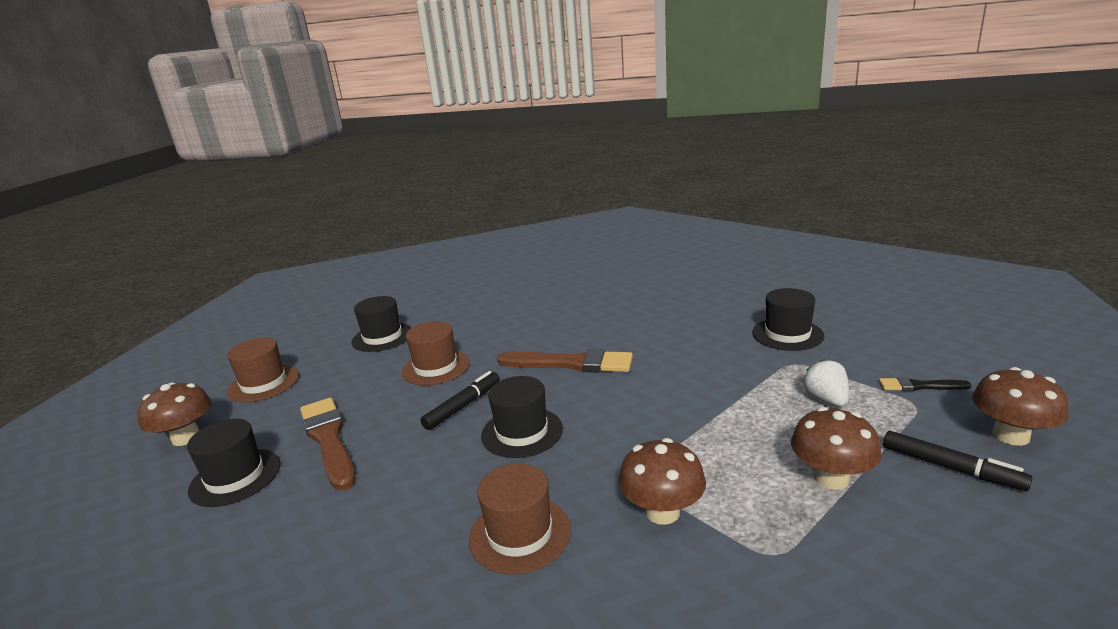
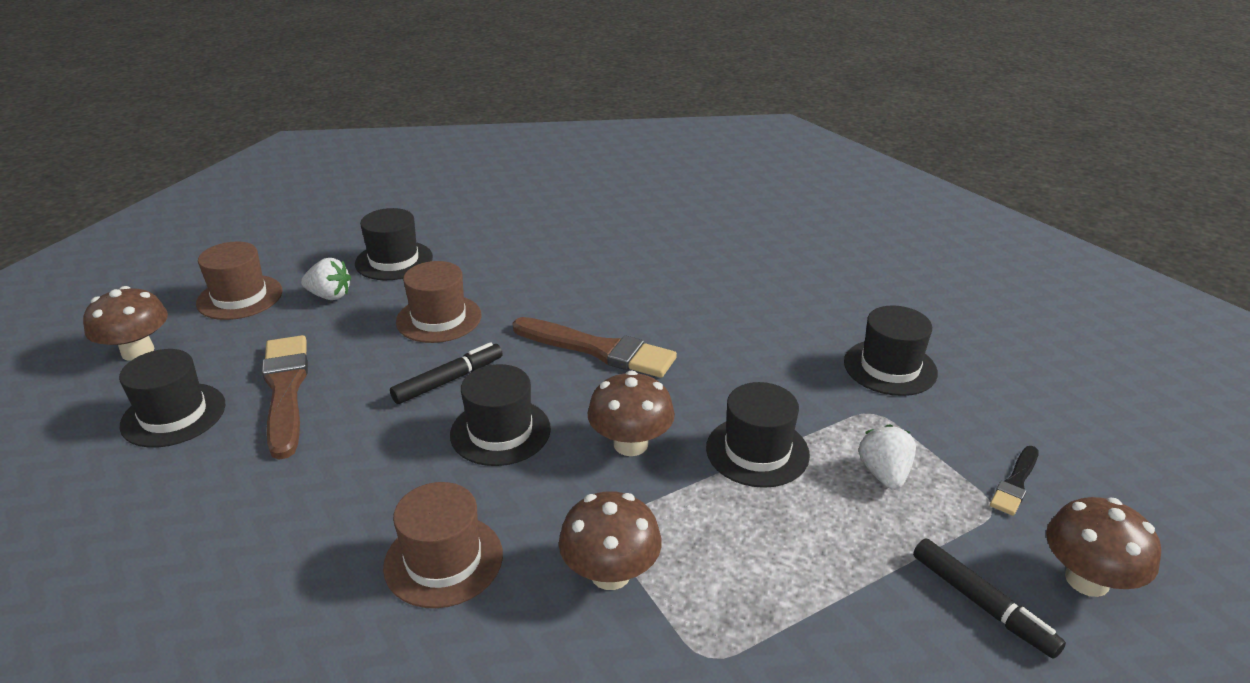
camera: 10 degrees right, 10 degrees up
brown mushroom [791,407,882,490] -> brown mushroom moved to [588,370,675,456]
black brush [879,377,971,391] -> black brush turned 75 degrees counterclockwise [990,446,1039,516]
none -> white strawberry [301,258,351,300]
none -> black hat [706,382,810,488]

